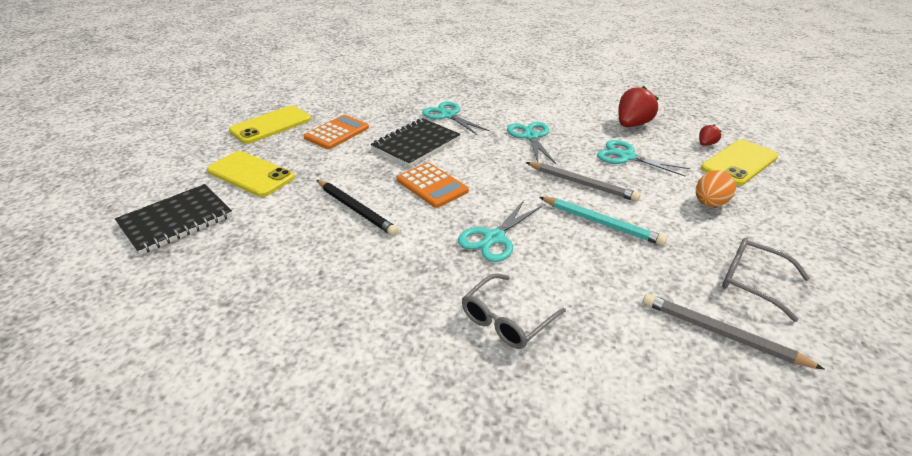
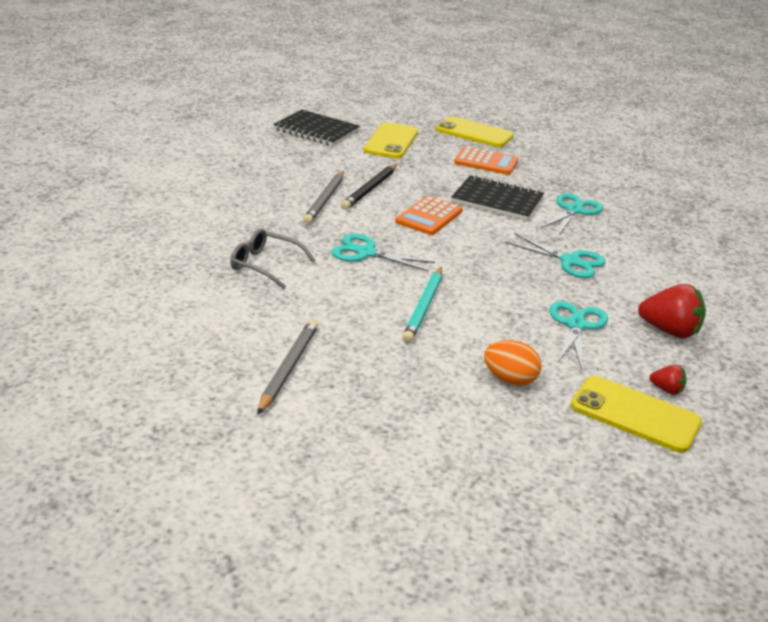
camera: 70 degrees right, 5 degrees down
turquoise scissors [507,122,556,164] -> turquoise scissors turned 60 degrees clockwise [505,233,606,278]
grey pencil [526,162,640,202] -> grey pencil moved to [303,171,344,224]
grey glasses [722,238,810,322] -> none

